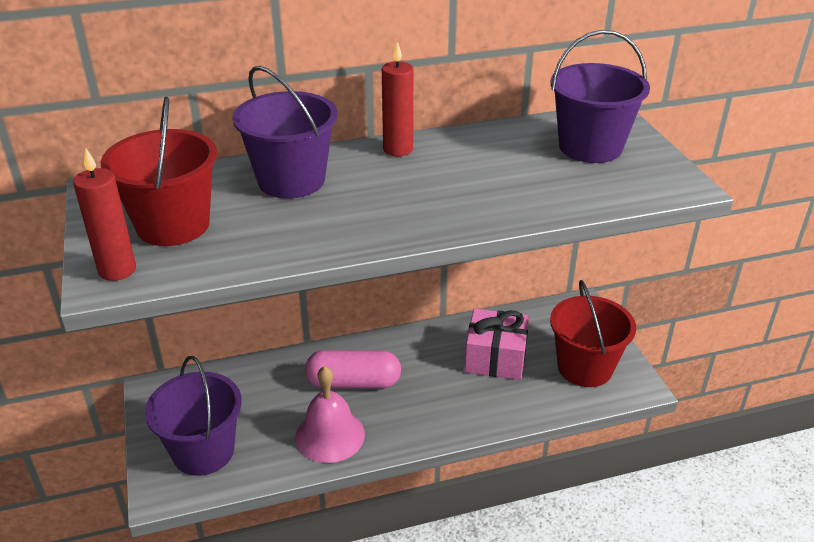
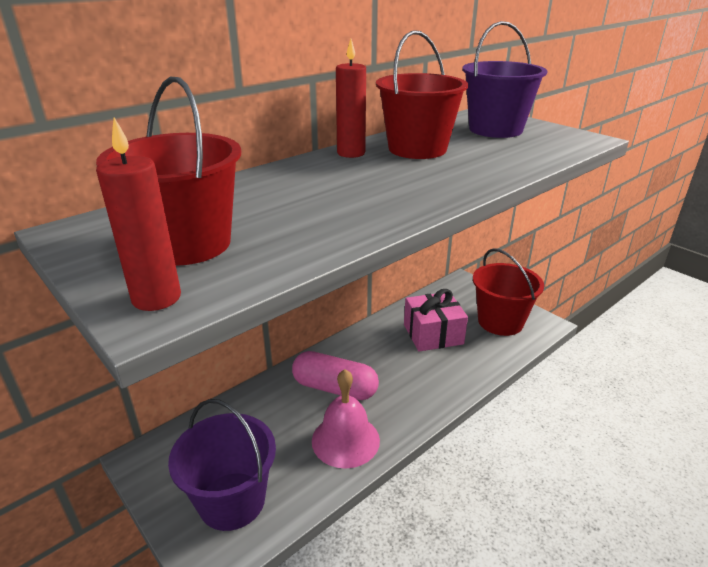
camera: 25 degrees left, 5 degrees down
purple bucket [232,66,338,199] -> none
pink capsule [305,350,401,389] -> pink capsule turned 45 degrees clockwise [292,351,379,400]
none -> red bucket [376,30,468,159]

